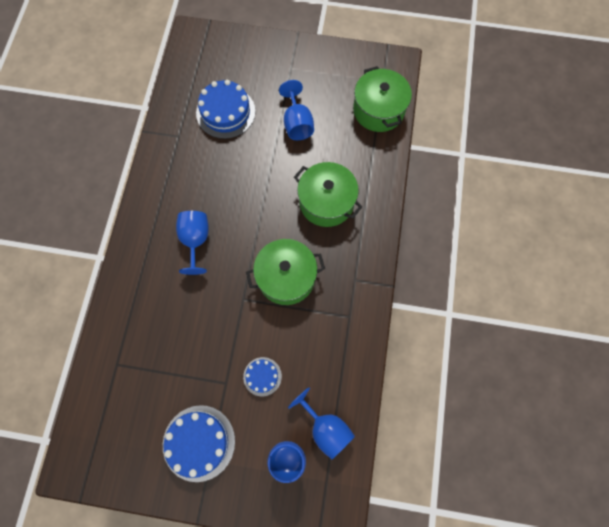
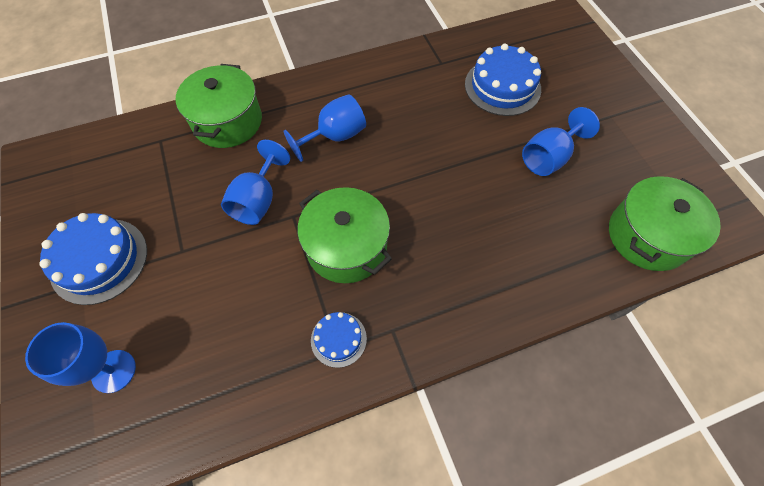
camera: 60 degrees right, 10 degrees down
blue cake [243,357,282,396] -> blue cake moved to [311,312,367,368]
blue goblet [288,388,355,459] -> blue goblet moved to [221,140,290,225]
green pot [294,162,362,227] -> green pot moved to [176,64,262,148]

